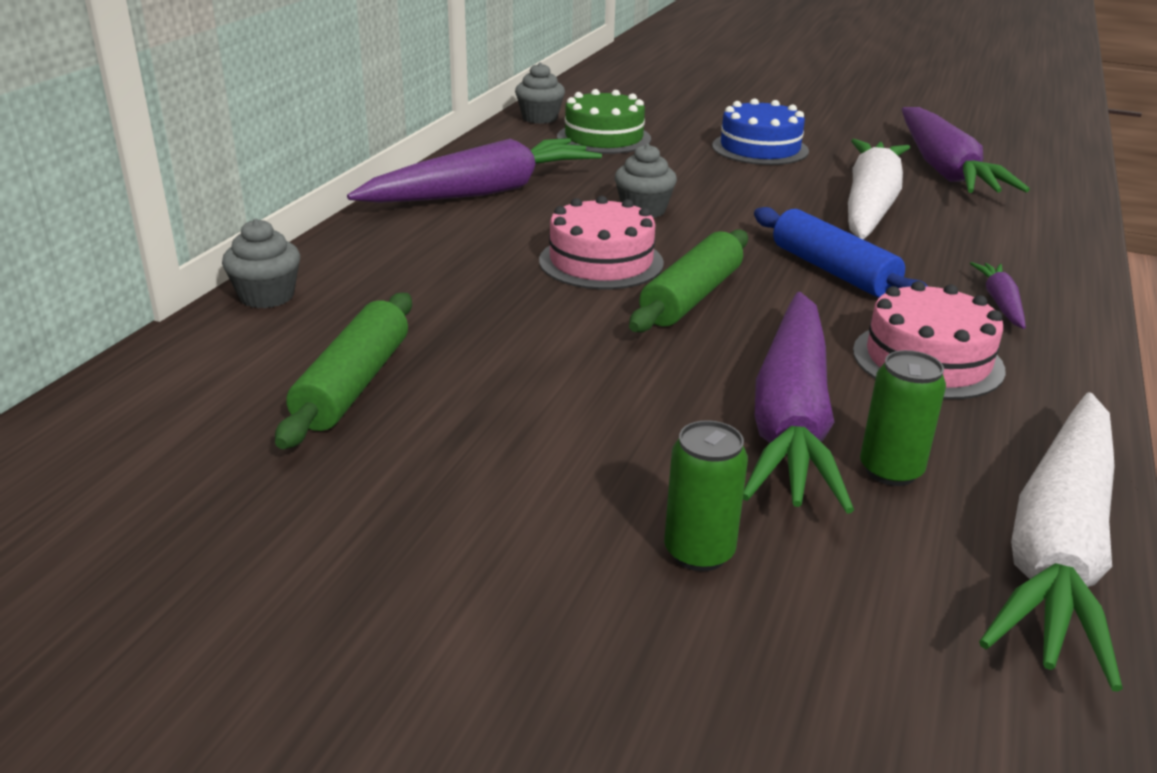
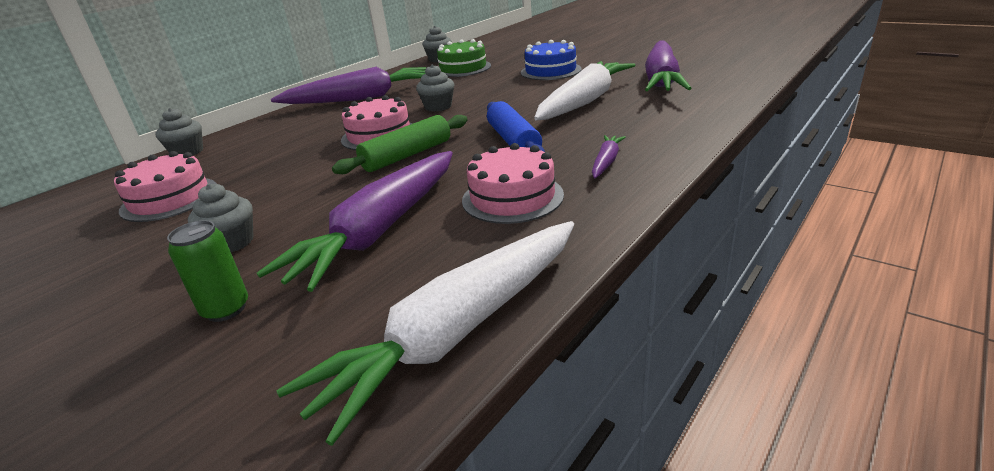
camera: 20 degrees right, 0 degrees up
green rolling pin [275,293,412,449] -> pink cake [114,151,217,222]
green can [860,350,946,486] -> none
none -> grey cupcake [188,183,254,252]

